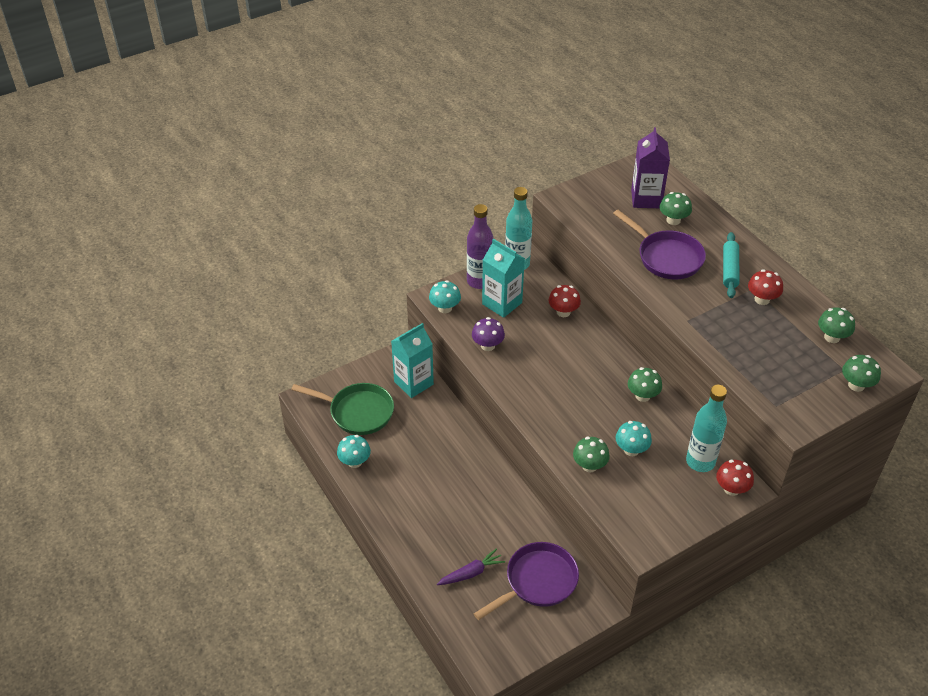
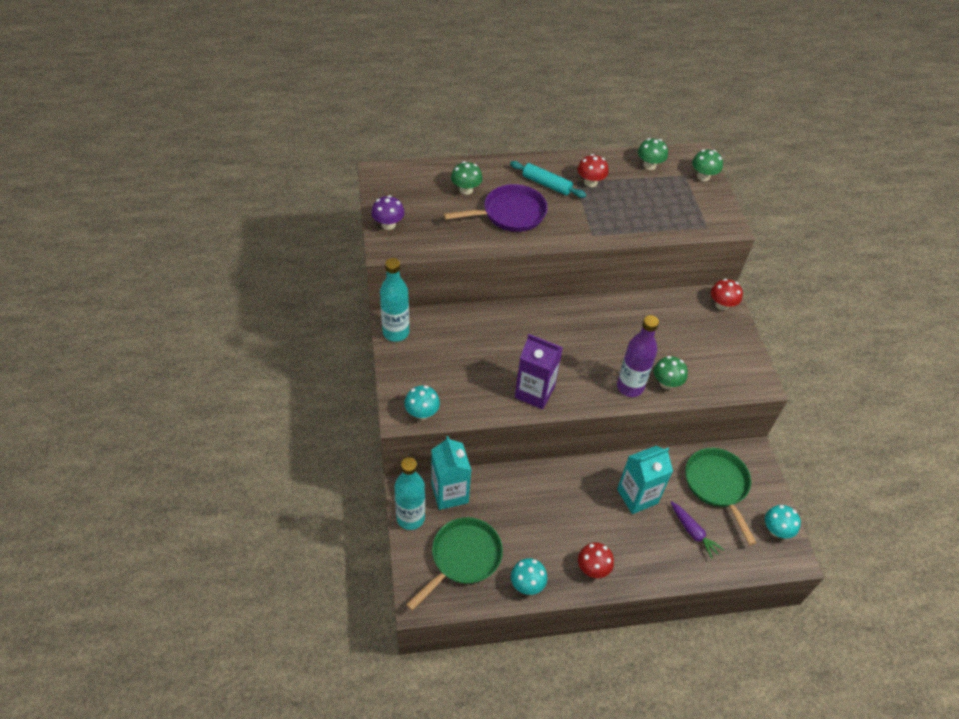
camera: 70 degrees left, 5 degrees up
purple carrot [437,548,505,585] -> purple carrot turned 150 degrees clockwise [671,501,724,559]
purple bottle [467,204,494,289] -> purple bottle moved to [617,315,659,397]
purple mushroom [472,317,505,351] -> purple mushroom moved to [371,195,405,230]
purple pan [474,542,579,620] -> green pan [685,448,756,545]
turquoise carton [482,239,525,318] -> turquoise carton moved to [617,446,673,514]
red mushroom [548,285,581,317] -> red mushroom moved to [578,542,614,578]
turquoise mushroom [616,421,652,456] -> turquoise mushroom moved to [765,505,801,539]
green mushroom [628,367,662,402] -> none
purple carton [631,127,670,208] -> purple carton moved to [515,334,563,410]
turquoise bottle [686,385,727,472] -> turquoise bottle moved to [394,457,425,530]

